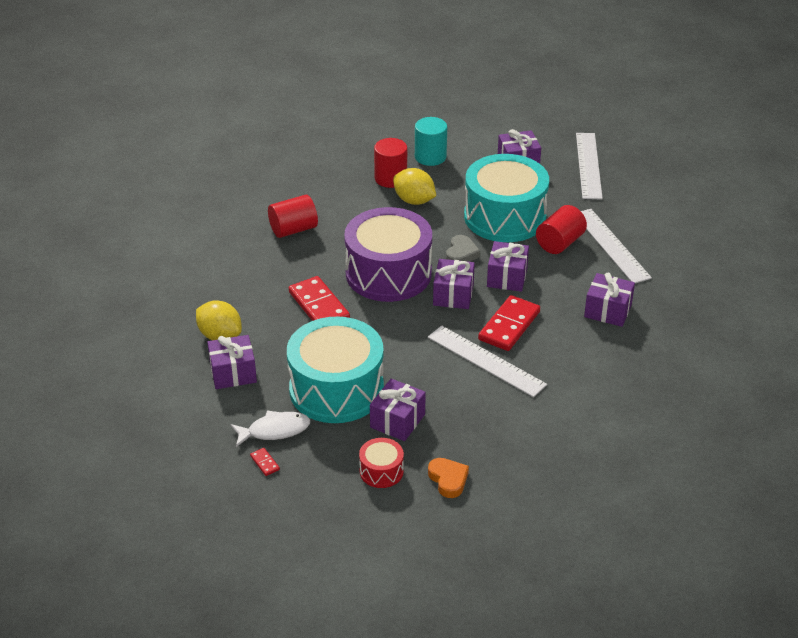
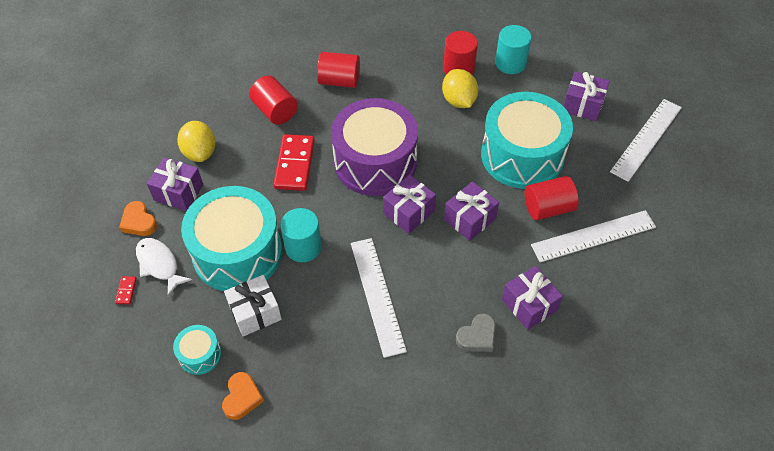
camera: 35 degrees right, 15 degrees up
white fish [231,410,310,447] -> white fish turned 150 degrees counterclockwise [136,238,192,296]
red drum [359,438,404,488] -> turquoise drum [173,325,221,375]
purple gift [370,379,426,441] -> white gift [224,275,282,336]
grey heart [446,235,480,262] -> grey heart moved to [456,313,496,352]
red domino [478,295,540,351] -> none
white ruler [581,209,652,283] -> white ruler turned 60 degrees clockwise [531,210,656,263]
none -> orange heart [119,201,157,236]
none -> red cylinder [249,75,298,125]
none -> turquoise cylinder [280,208,322,262]

